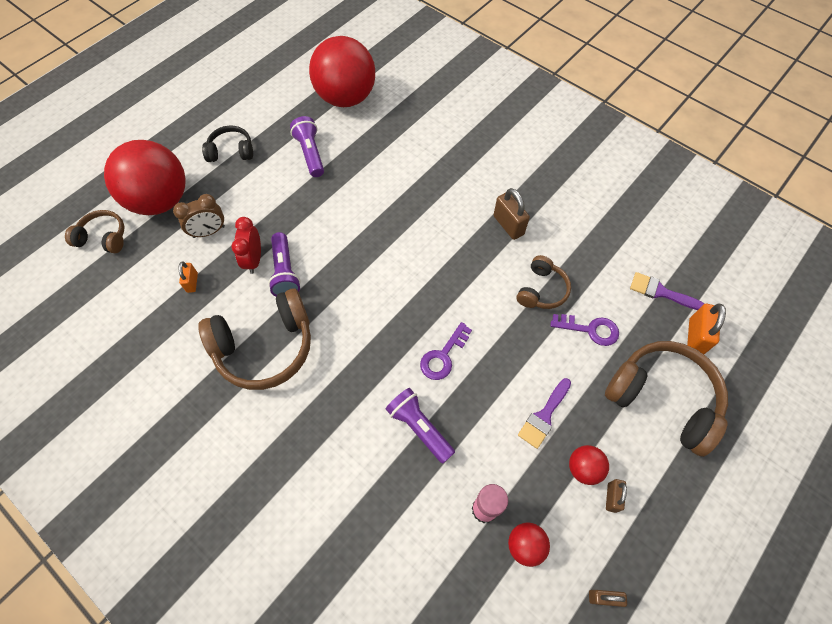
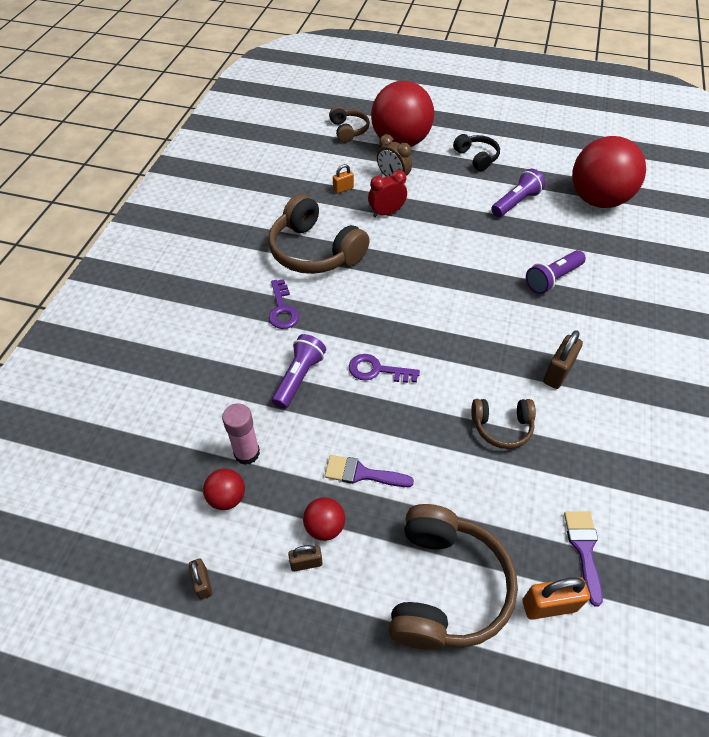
camera: 65 degrees right, 10 degrees down
purple flashlight [268,232,301,296] -> purple flashlight moved to [526,250,586,294]
purple key [550,314,619,346] -> purple key moved to [269,279,299,329]

